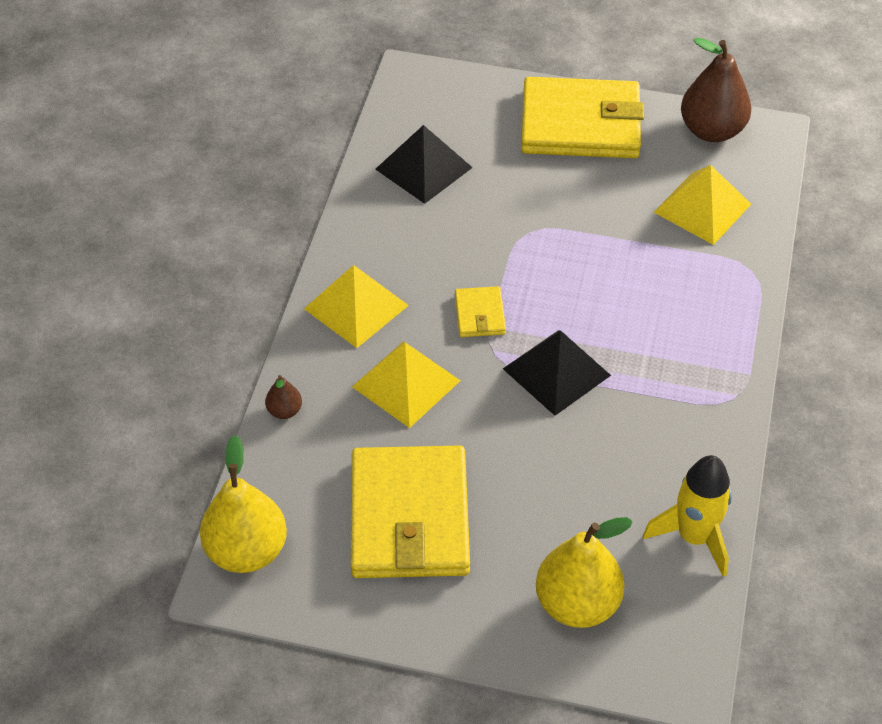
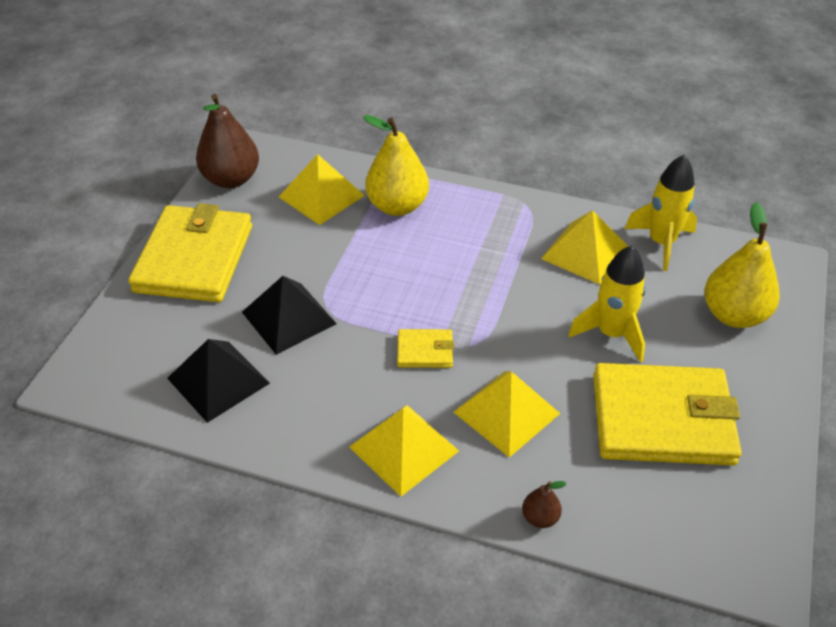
camera: 85 degrees left, 5 degrees down
yellow pear [200,435,287,573] -> yellow pear moved to [363,115,429,216]
black pyramid [503,330,611,416] -> black pyramid moved to [242,276,337,355]
none -> yellow pyramid [541,210,629,285]
none -> yellow rocket [568,245,646,363]

